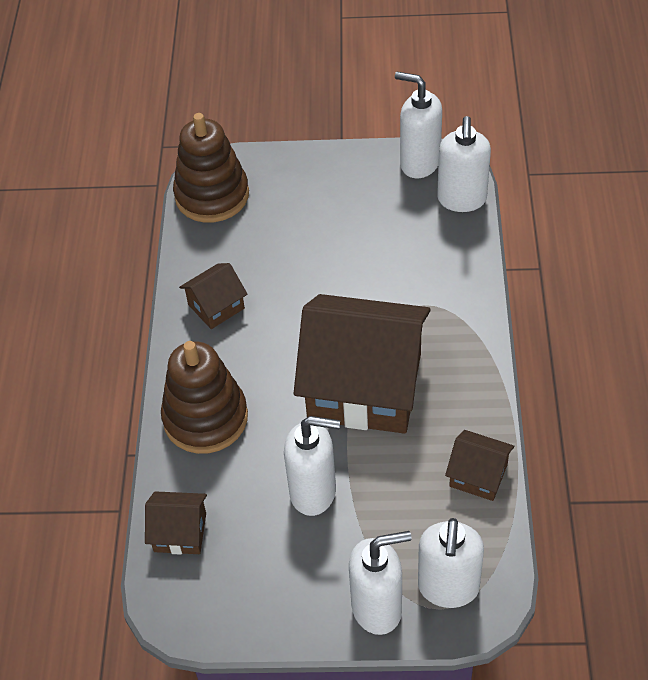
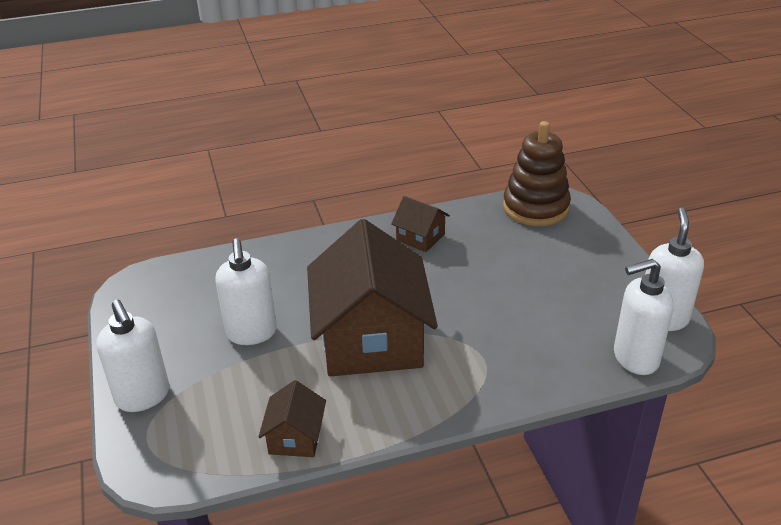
camera: 70 degrees right, 15 degrees down
brown house [145,491,207,555] -> none
brown stacking toy [161,341,248,454] -> none
white soap dispenser [418,518,484,608] -> none

